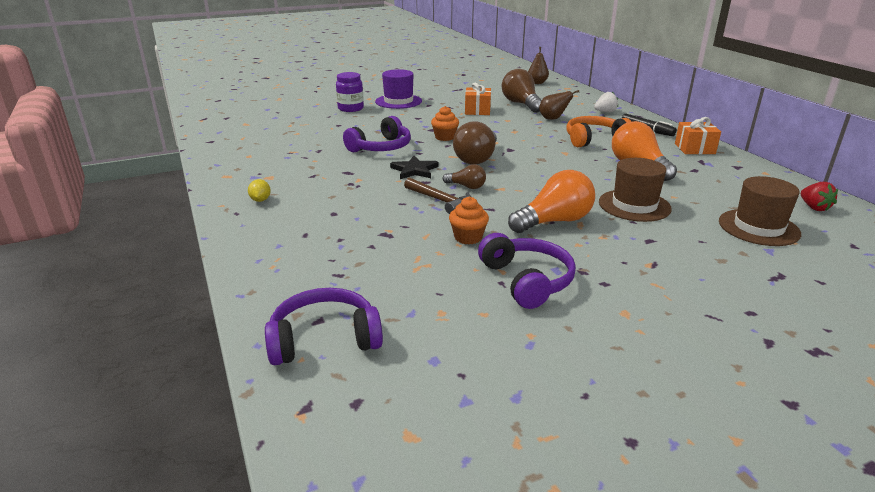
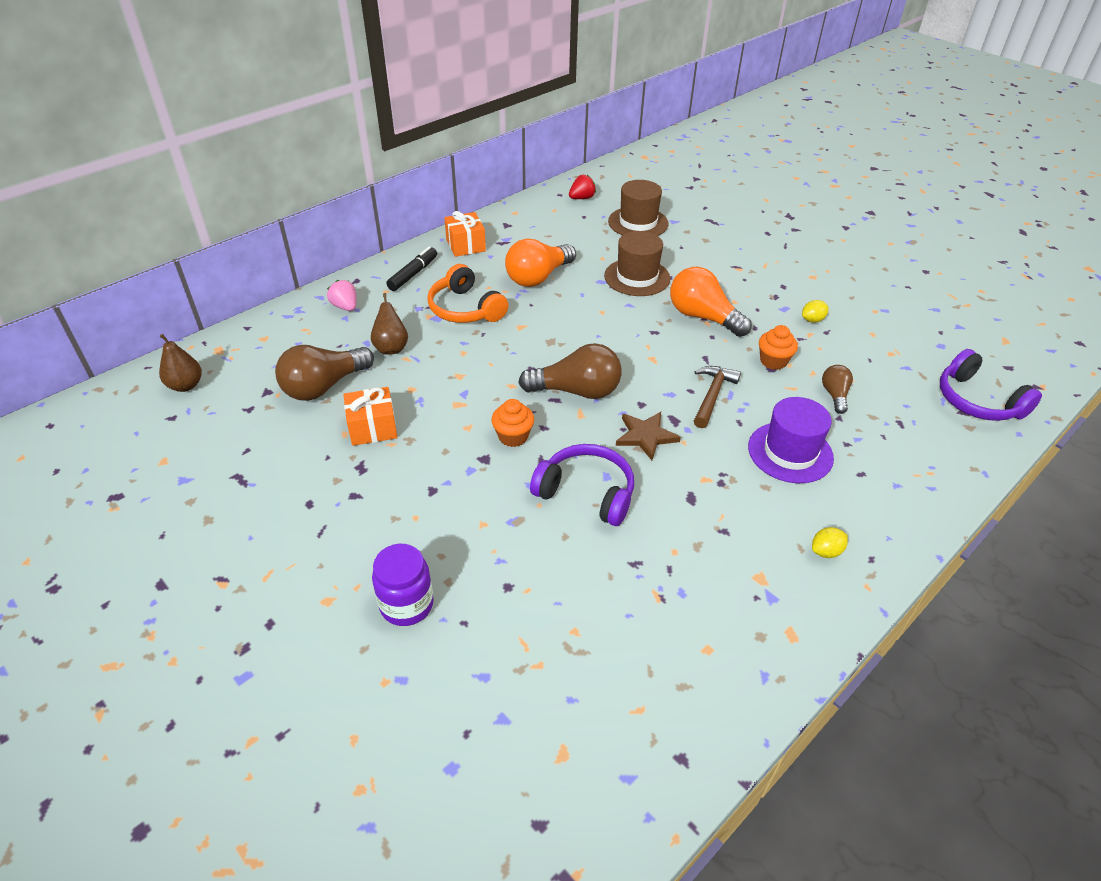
camera: 110 degrees left, 15 degrees up
purple hat [375,69,422,109] -> purple hat moved to [748,397,834,483]
black star [390,156,439,179] -> brown star [616,412,681,460]
brown light bulb [442,164,486,189] -> brown light bulb moved to [822,365,853,414]
purple headphones [478,233,576,309] -> yellow lemon [802,300,828,323]
white strawberry [594,92,618,112] -> pink strawberry [327,280,356,311]

